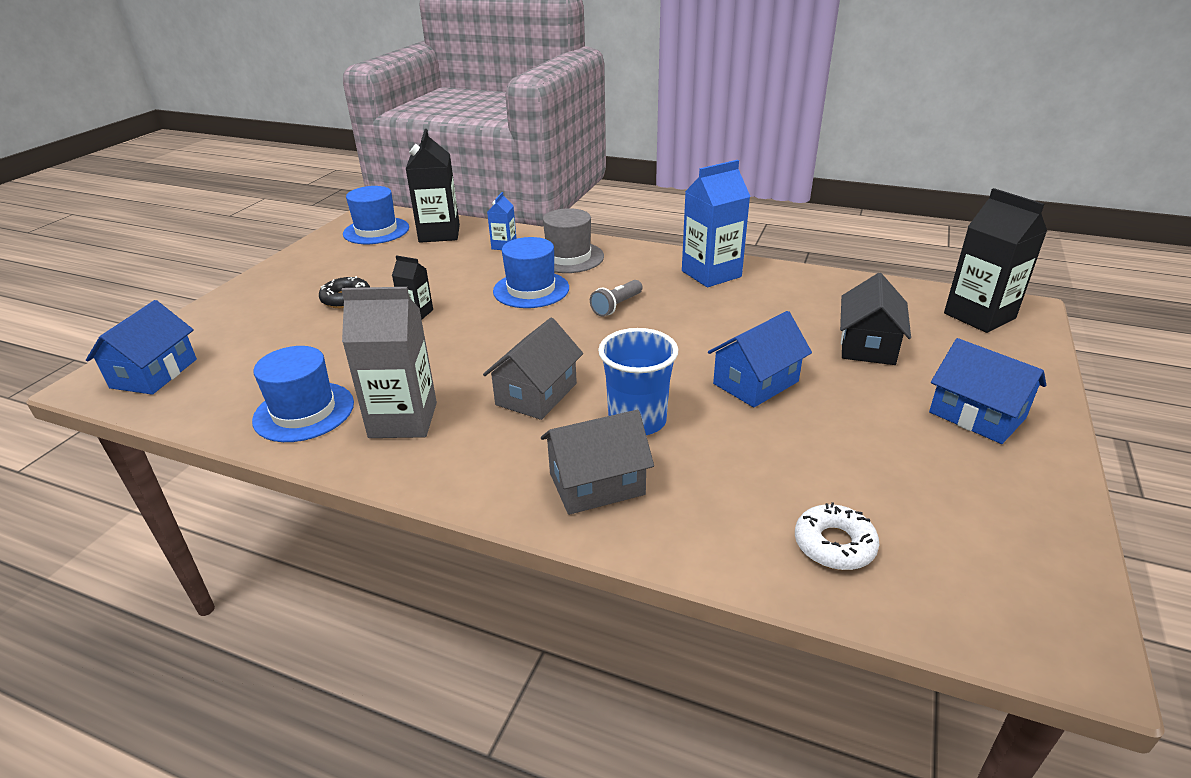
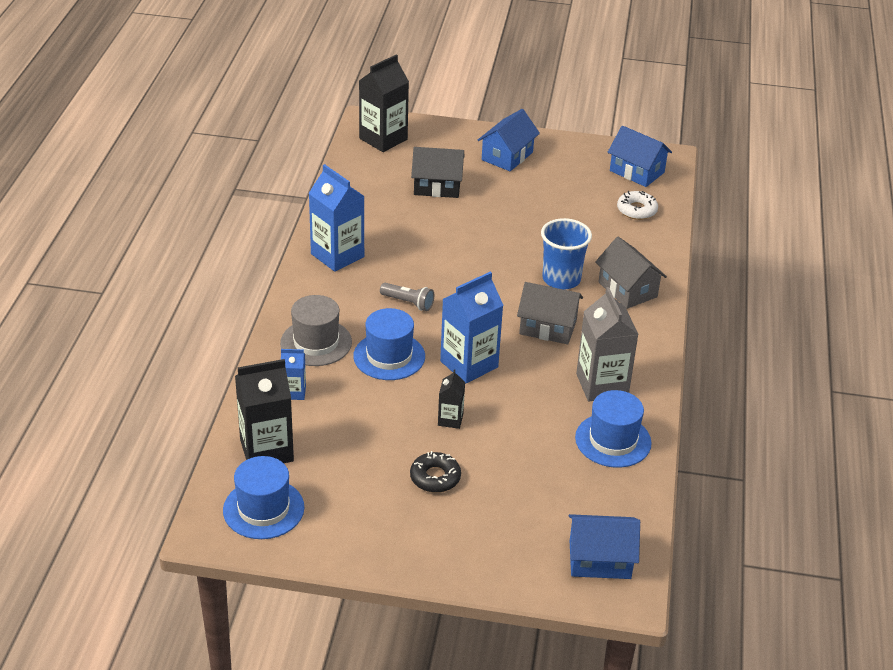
camera: 105 degrees left, 5 degrees up
blue house [708,311,812,408] -> blue house moved to [608,126,672,187]
none -> blue carton [440,271,503,383]

